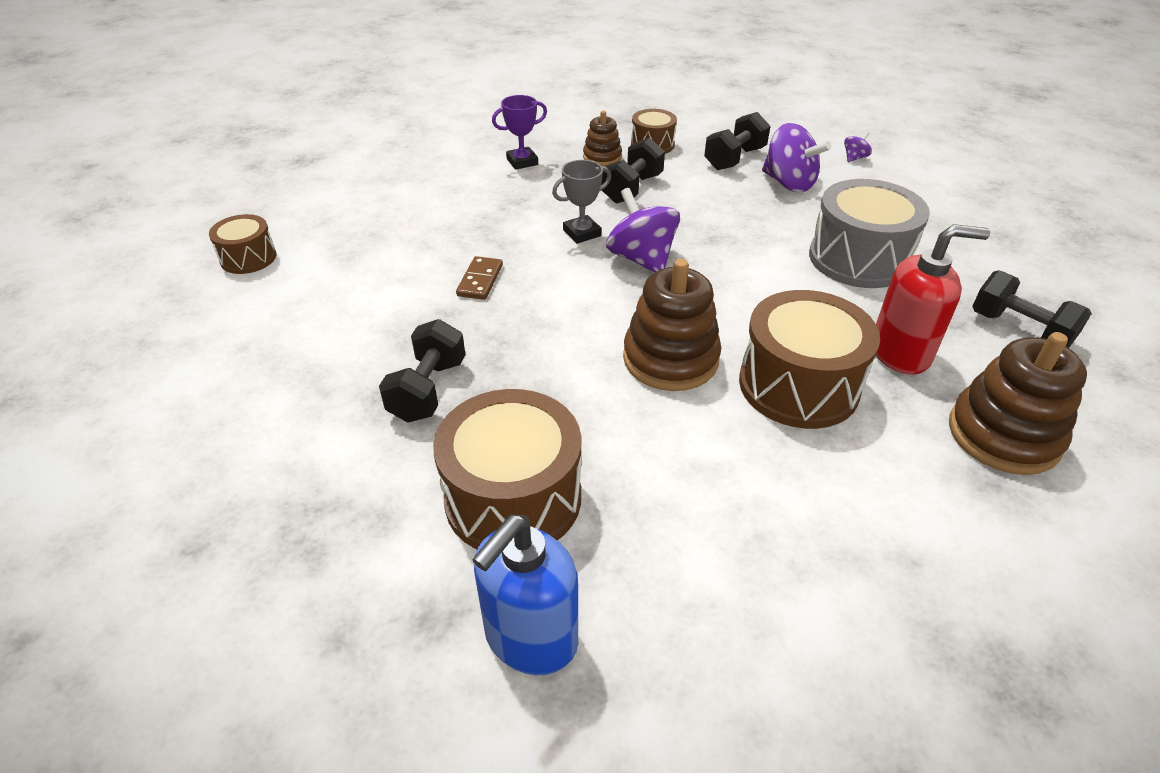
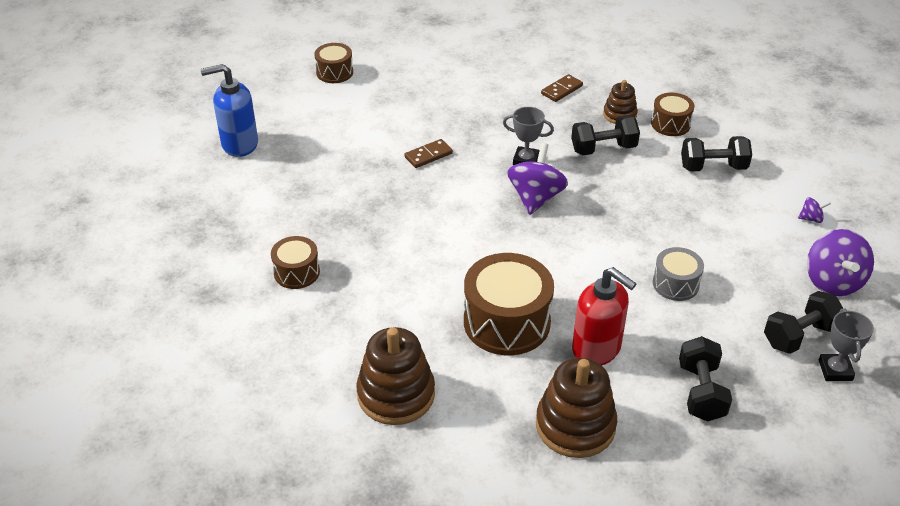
camera: 45 degrees right, 0 degrees up
black dumbbell [379,319,465,423] -> black dumbbell moved to [764,291,844,354]
brown drum [433,389,581,549] -> brown drum [271,236,320,289], size x0.55
blue soap dispenser [472,515,578,675] -> blue soap dispenser moved to [201,64,258,157]
purple trophy [492,95,547,170] -> brown domino [541,74,583,102]
brown stacking toy [623,259,721,391] -> brown stacking toy moved to [356,327,435,425]
purple spinning top [762,123,831,192] -> purple spinning top moved to [807,229,874,296]
grey drum [809,179,930,288] -> grey drum [653,247,704,301], size x0.55
none -> grey trophy [819,308,874,381]

